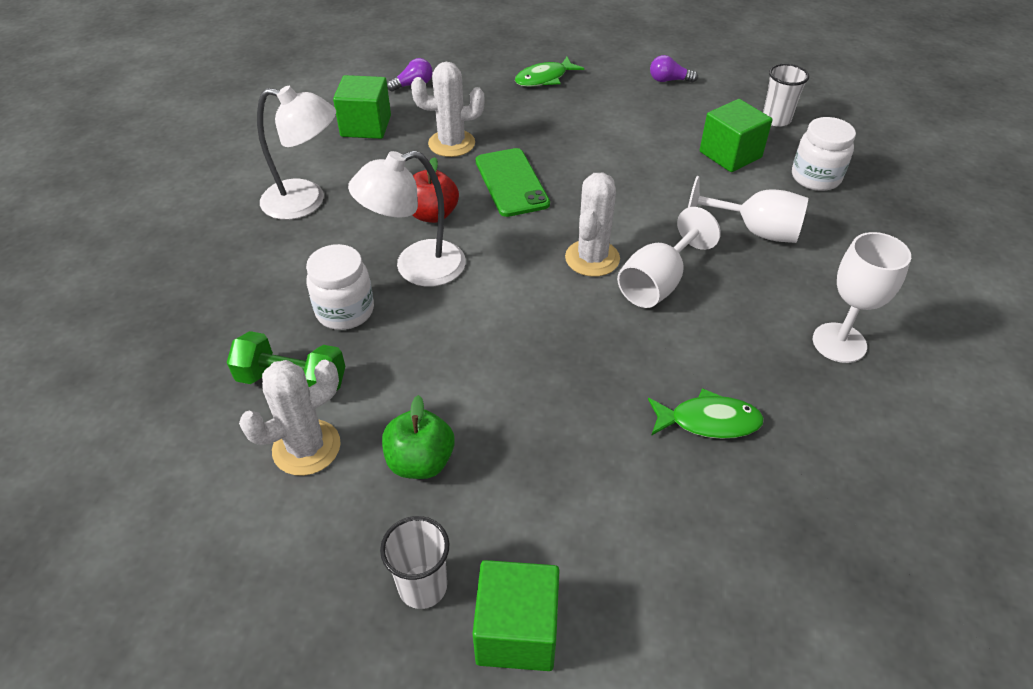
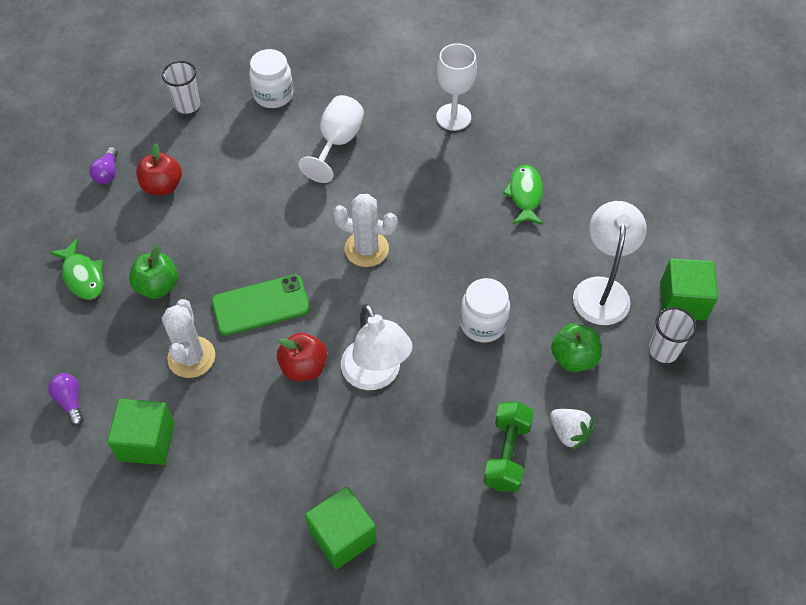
camera: 90 degrees left, 10 degrees up
white cactus [239,360,341,476] -> white strawberry [550,409,594,450]
white lamp [257,86,336,220] -> white lamp moved to [573,201,647,325]
white jar [306,244,374,330] -> white jar moved to [460,278,510,343]
white goblet [617,207,721,308] -> none
green cube [700,99,772,172] -> green cube moved to [305,487,377,569]
none -> green apple [129,245,178,299]
none -> red apple [136,143,182,195]

